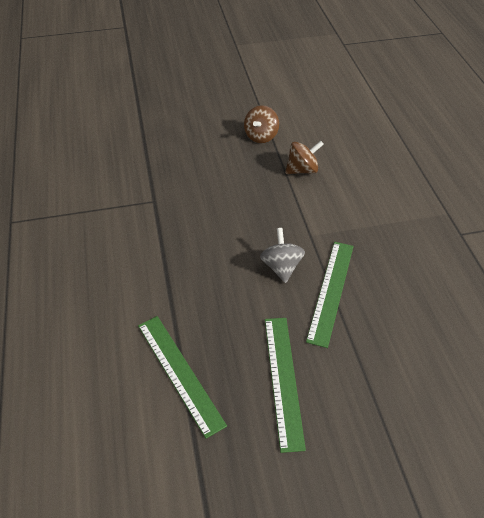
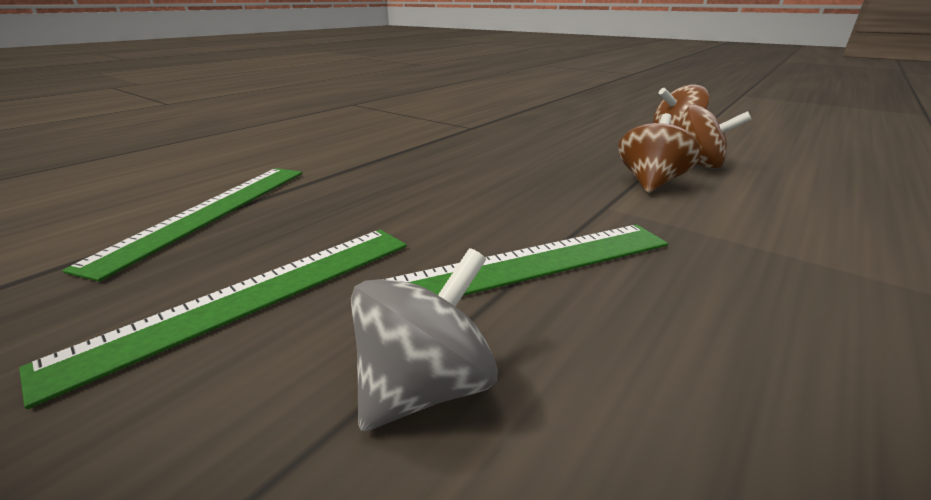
camera: 50 degrees right, 20 degrees down
grey spinning top [260,228,305,283] -> grey spinning top moved to [351,248,498,431]
none -> brown spinning top [618,113,701,193]

